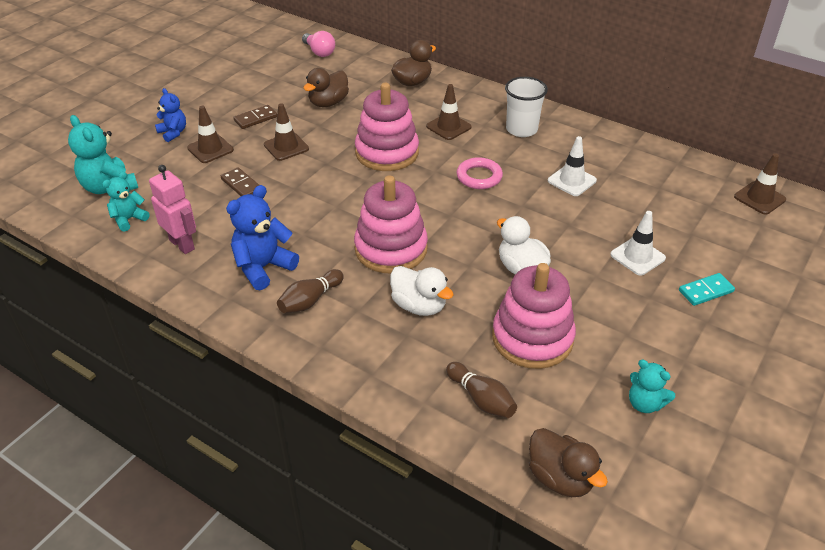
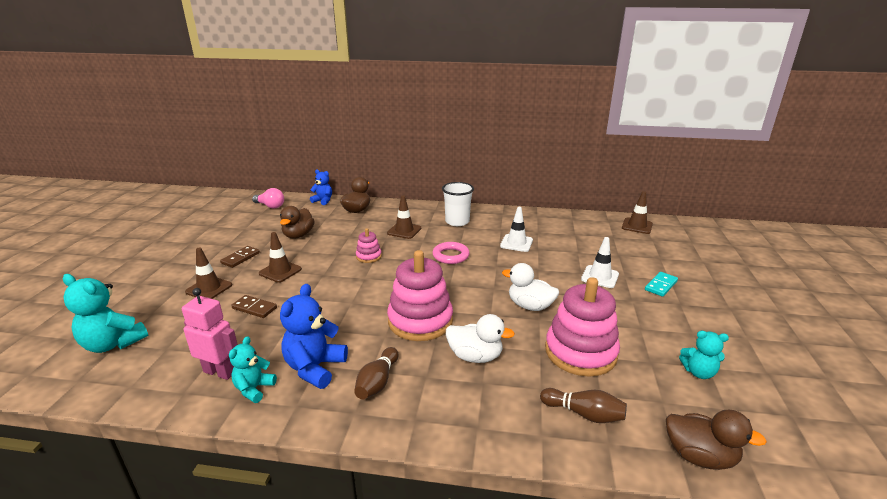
camera: 25 degrees left, 15 degrees down
turquoise teddy bear [102,172,149,232] -> turquoise teddy bear moved to [229,336,277,403]
blue teddy bear [155,88,186,142] -> blue teddy bear moved to [310,169,332,205]
pink stacking toy [355,83,419,171] -> pink stacking toy [356,228,382,263], size x0.48

